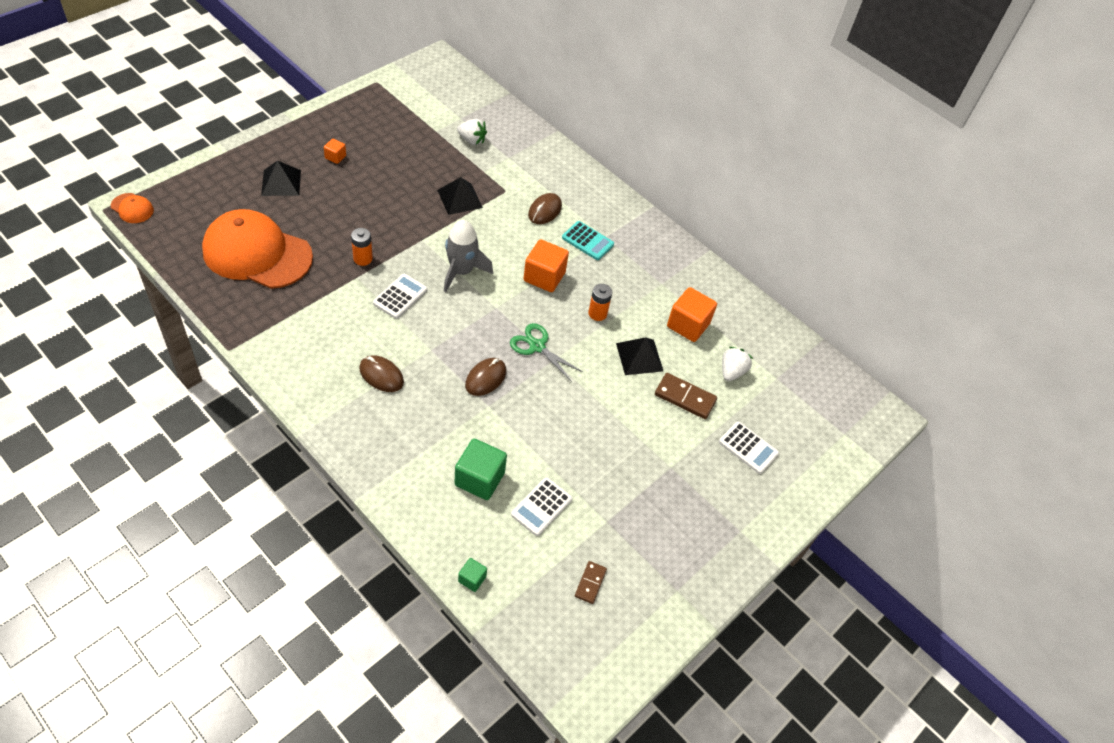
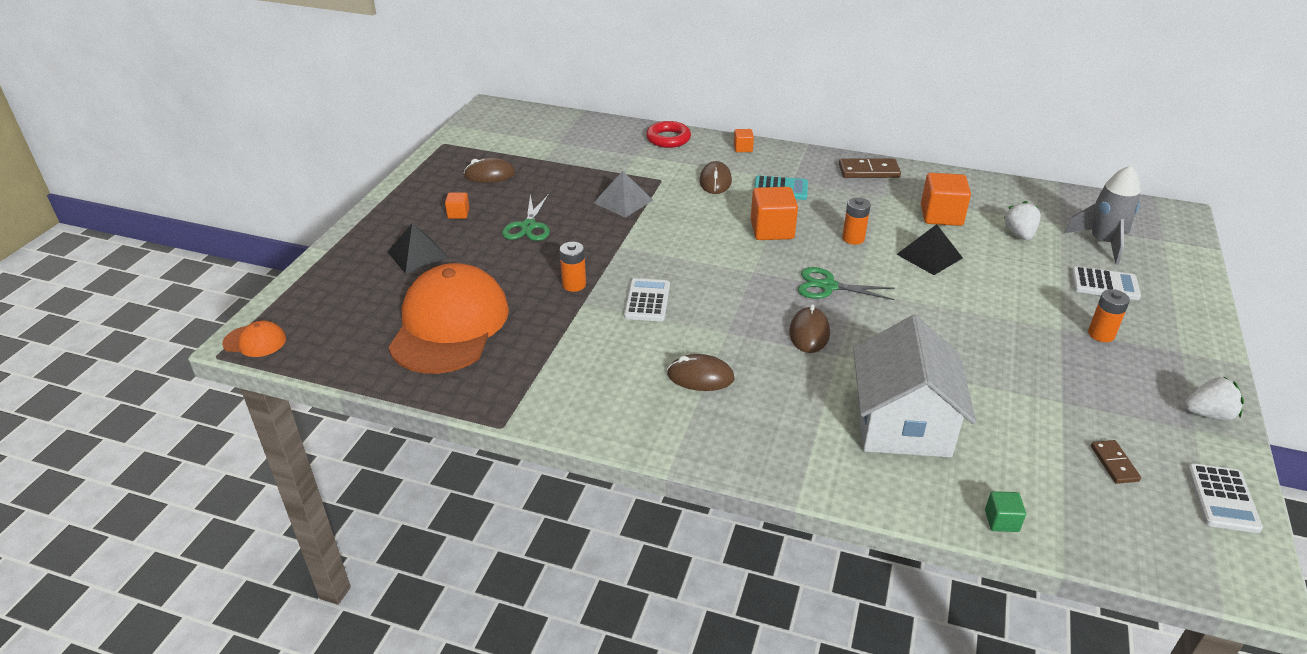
camera: 20 degrees left, 15 degrees down
orange cap [202,209,313,289] -> orange cap turned 105 degrees clockwise [388,263,509,374]
black pyramid [437,177,483,215] -> grey pyramid [594,171,653,218]
grey rocket [444,220,493,292] -> grey rocket moved to [1064,165,1140,264]
green cube [455,439,507,500] -> white house [853,315,976,458]
white strawberry [457,119,487,145] -> white strawberry moved to [1185,376,1244,420]
white calculator [511,477,572,536] -> white calculator moved to [1187,463,1263,533]
brown domino [655,373,717,419] -> brown domino moved to [839,158,901,178]
none -> brown mouse [464,157,515,183]
none -> green scissors [502,194,550,241]
none -> red ring [646,121,691,148]
none -> orange cube [734,129,754,152]
none -> orange battery [1088,289,1130,342]

